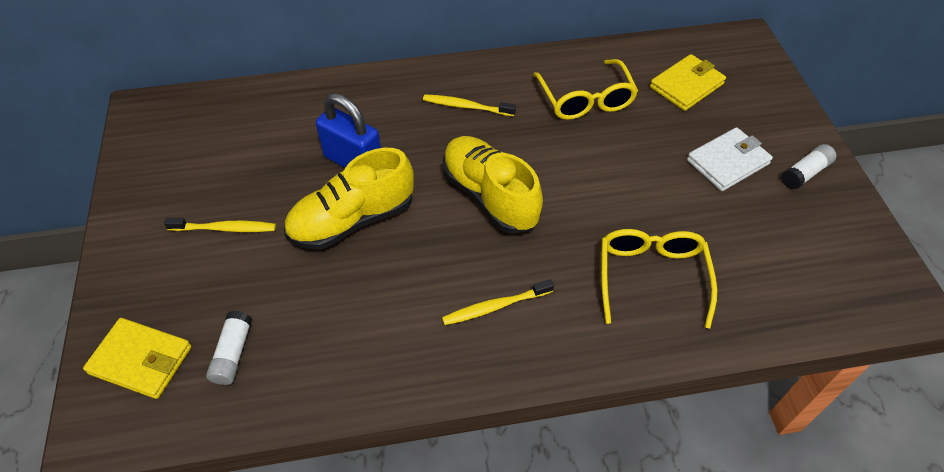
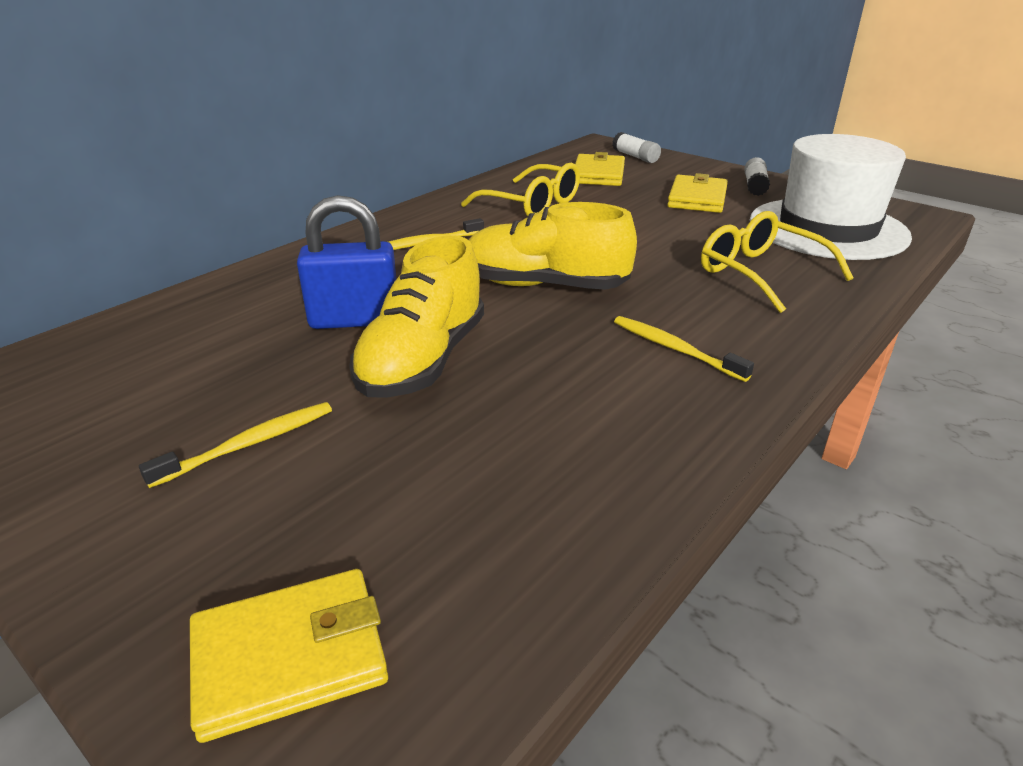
camera: 40 degrees left, 20 degrees down
white glue stick [206,311,252,385] -> white glue stick moved to [612,132,661,163]
yellow toothbrush [442,279,554,325] -> yellow toothbrush turned 105 degrees clockwise [614,316,754,382]
white wallet [687,127,773,191] -> yellow wallet [667,173,728,213]
none -> white hat [750,134,912,260]

